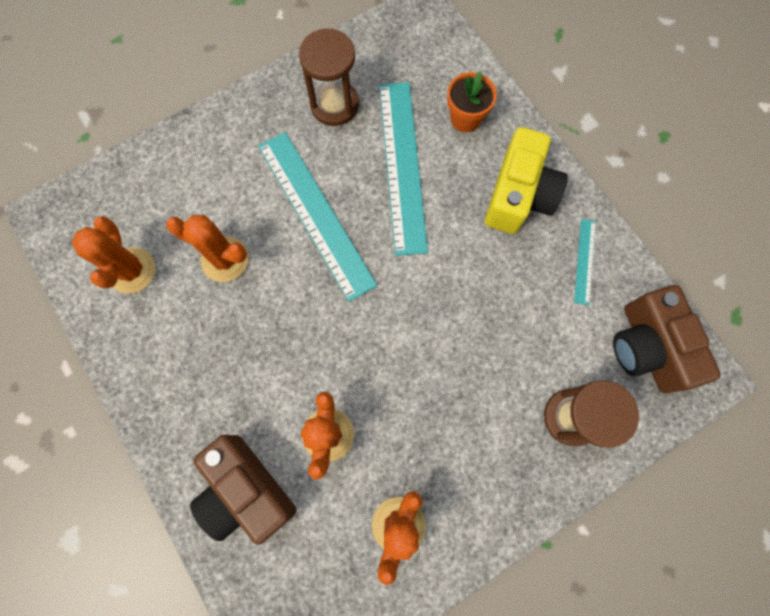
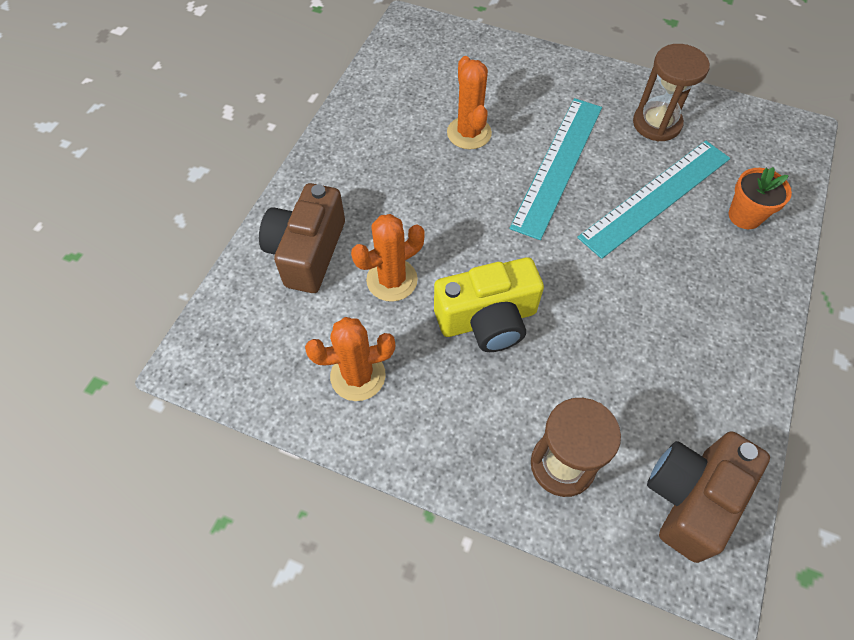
camera: 55 degrees right, 15 degrees down
orange cactus [72,216,155,294] -> none
yellow camera [485,127,568,234] -> yellow camera moved to [434,257,544,352]
turquoise ruler [574,219,596,305] -> none

